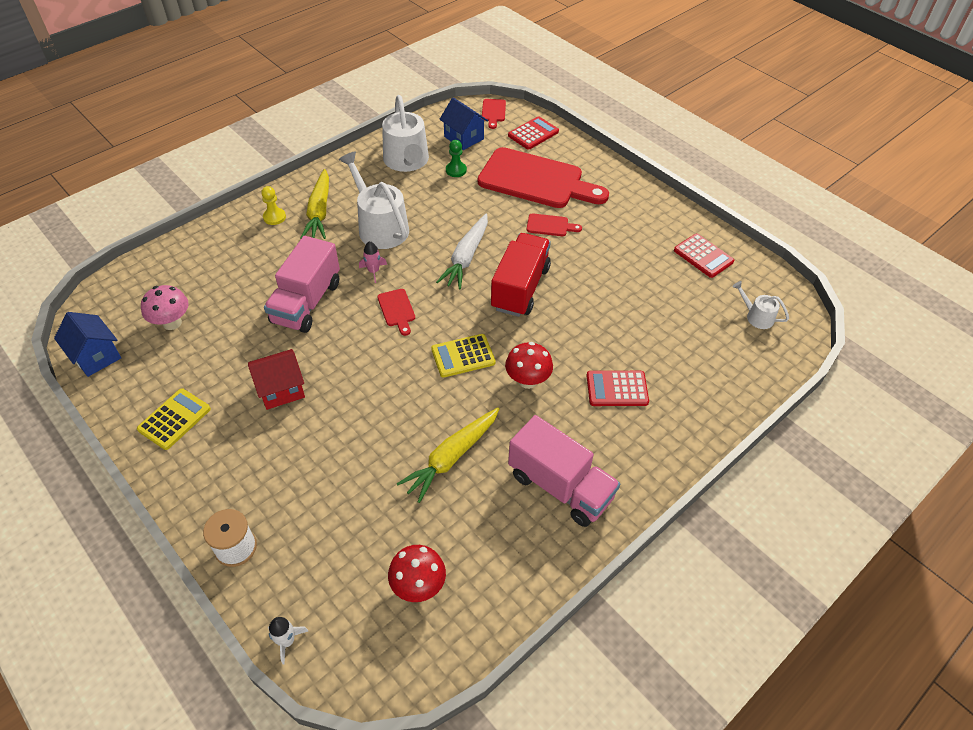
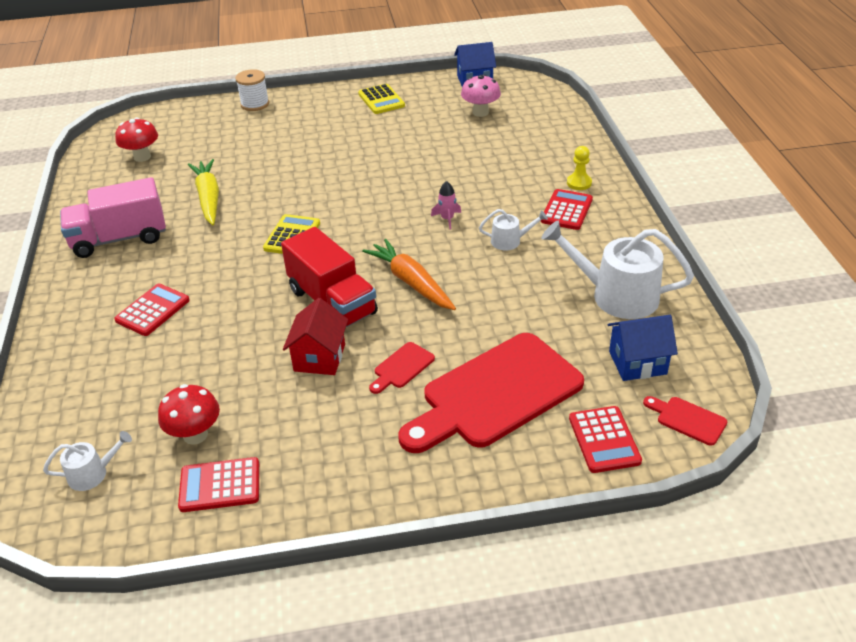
camera: 125 degrees right, 10 degrees down
red house [248,349,305,410] -> red house moved to [283,298,348,375]
pink truck [264,236,340,333] -> none
white rocket [268,617,308,665] -> none
yellow carrot [300,169,329,239] -> red calculator [541,189,593,230]
white watering can [339,151,409,249] -> white watering can [479,209,548,251], size x0.49
red cutting board [377,289,415,336] -> none
white carrot [436,214,488,289] -> orange carrot [362,239,456,310]
green pawn [446,140,467,177] -> none
red mushroom [505,342,553,389] -> red mushroom moved to [158,384,220,445]

